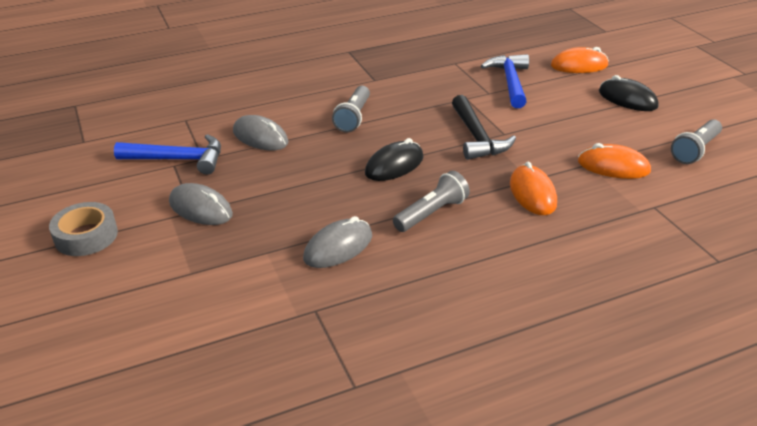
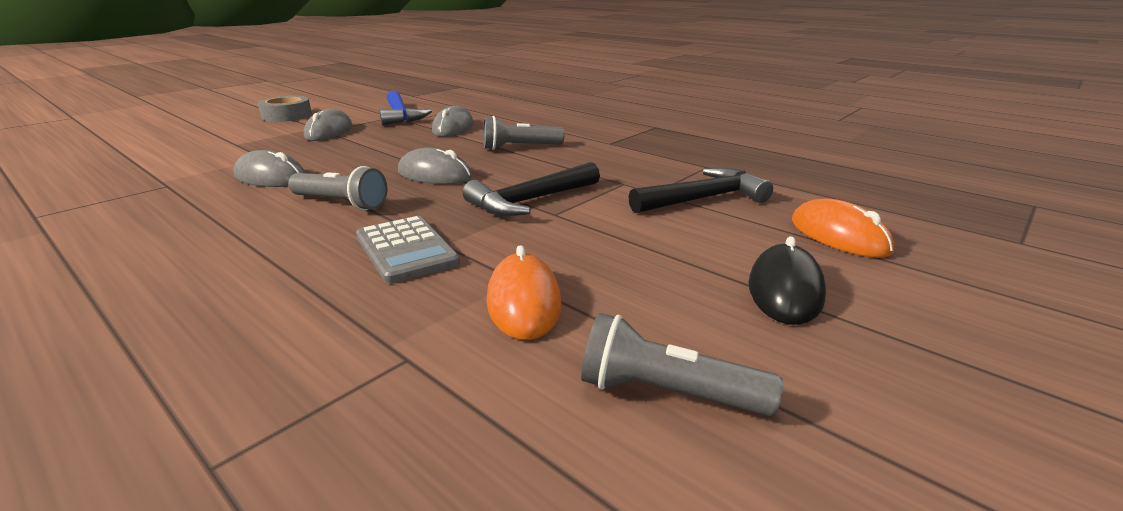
camera: 65 degrees right, 10 degrees down
black mouse [365,138,424,181] -> grey mouse [398,148,472,184]
blue hammer [481,54,529,108] -> black hammer [628,168,773,213]
orange mouse [510,161,557,215] -> grey calculator [356,216,460,283]

